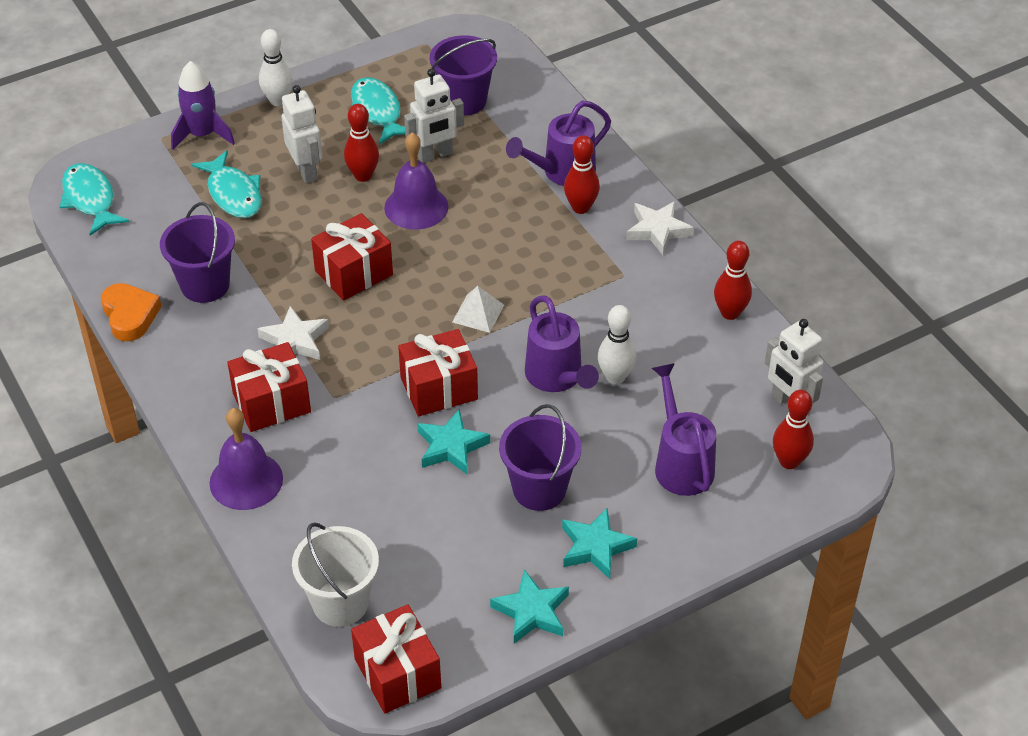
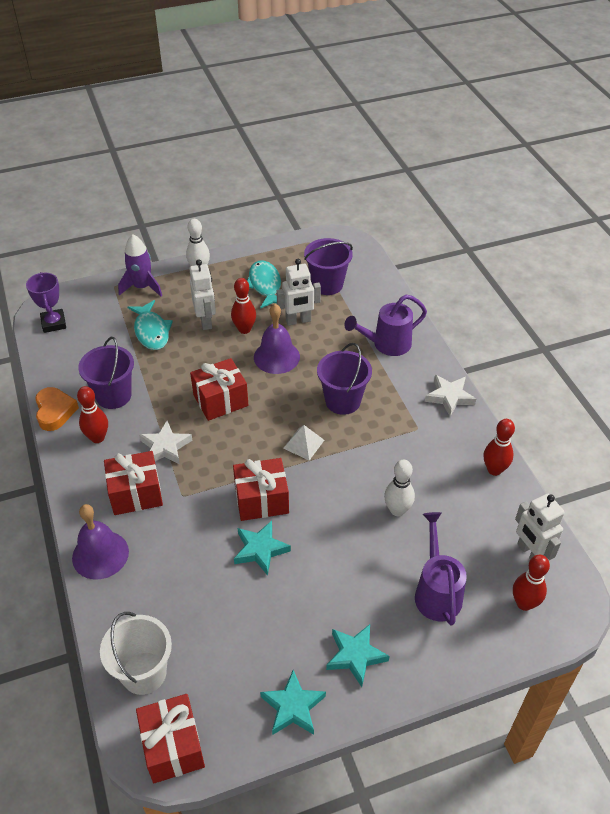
camera: 10 degrees right, 0 degrees up
turquoise fish [60,163,129,235] -> purple trophy [26,272,66,333]
purple bucket [499,404,582,511] -> purple bucket moved to [317,343,372,415]
purple watering can [525,295,599,392] -> none
red bowling pin [564,135,600,214] -> red bowling pin moved to [77,386,108,443]

